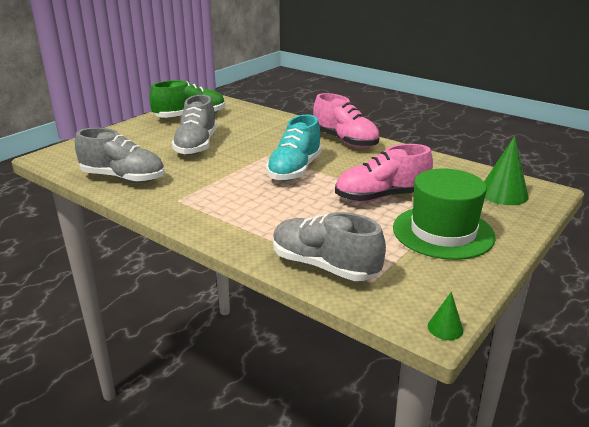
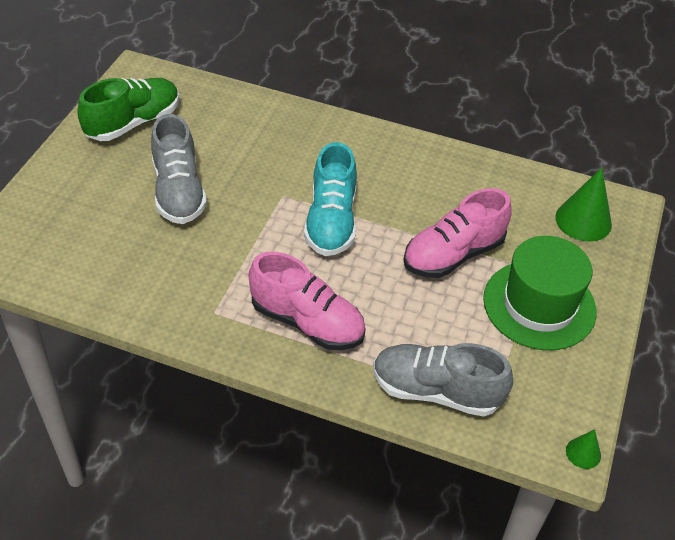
camera: 20 degrees left, 20 degrees up
grey shoe [75,128,165,183] -> none
pink shoe [313,93,380,148] -> pink shoe moved to [249,252,366,350]

